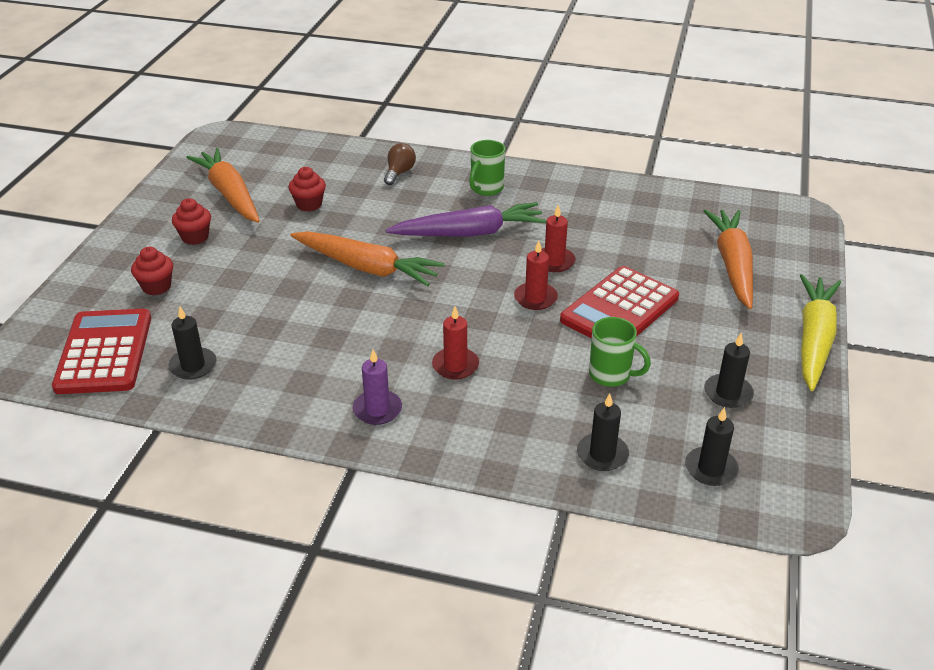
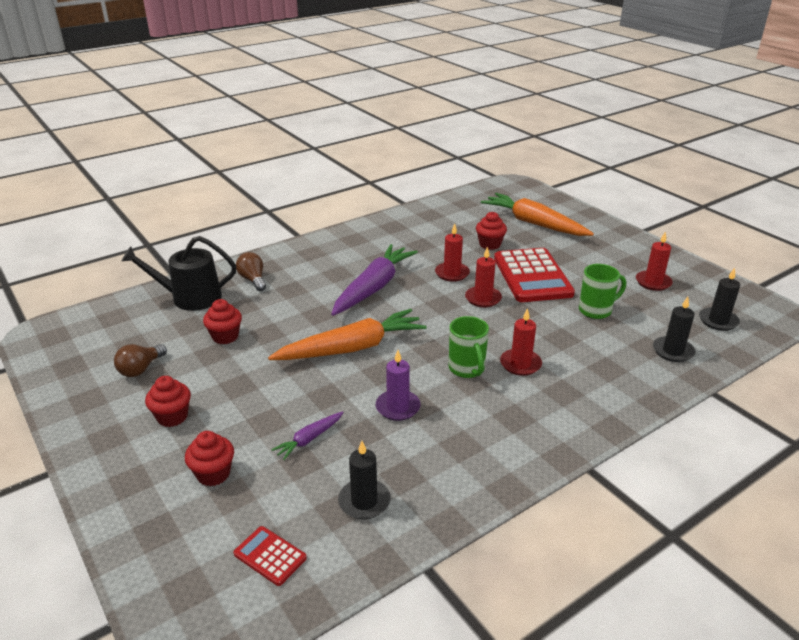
camera: 50 degrees left, 5 degrees down
red calculator [52,309,151,394] -> red calculator [234,526,307,586], size x0.45
orange carrot [186,148,260,223] -> brown light bulb [114,344,167,377]
purple candle [353,350,402,425] -> purple candle moved to [376,350,421,421]
green mug [469,140,505,196] -> green mug moved to [449,316,489,378]
black candle [704,333,754,408] -> red candle [636,232,673,291]
yellow carrot [800,274,841,391] -> none
none -> black watering can [122,236,236,311]
none -> purple carrot [271,411,344,460]
none -> red cupcake [476,212,507,250]

